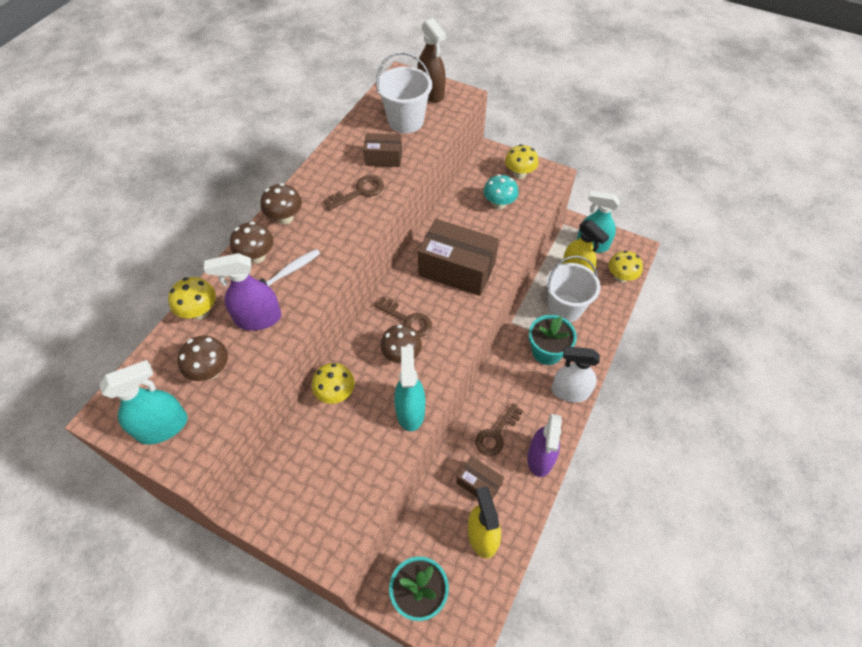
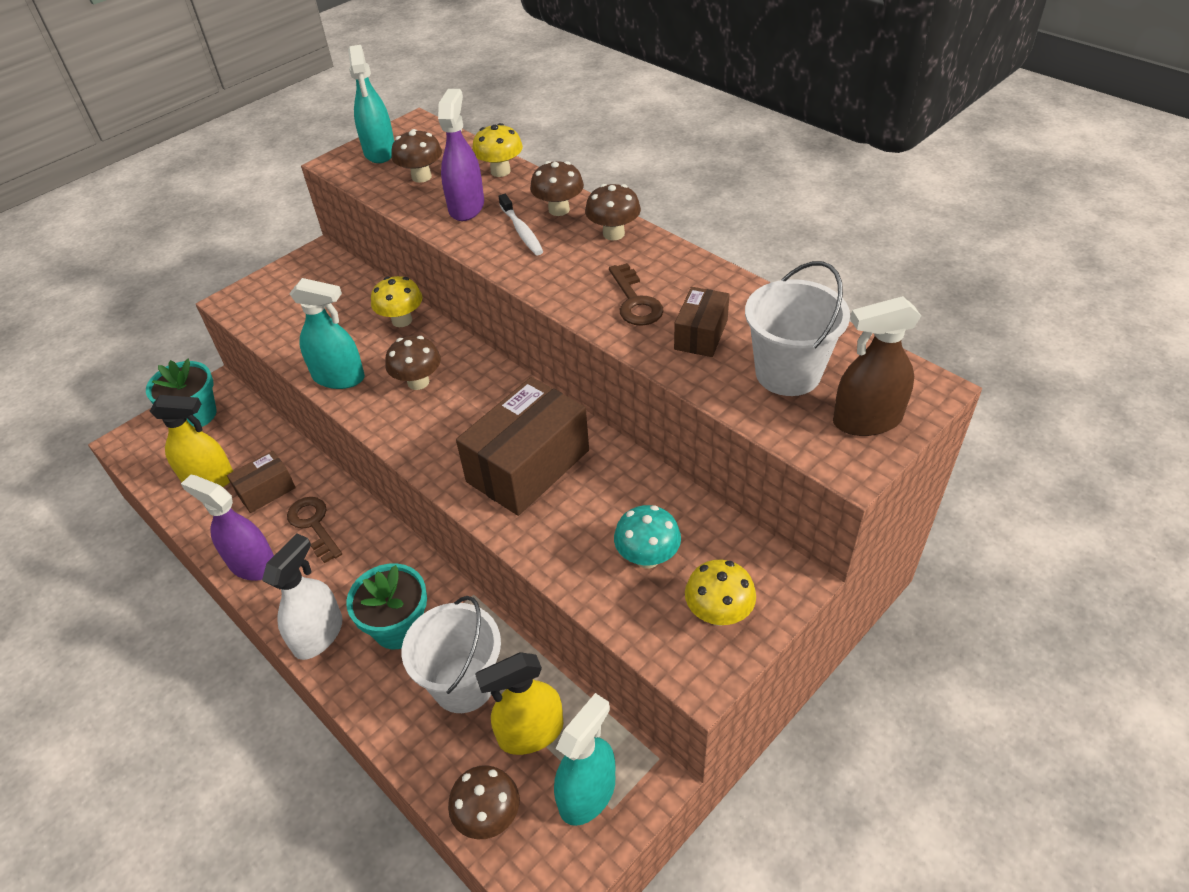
camera: 110 degrees right, 10 degrees down
brown key [374,296,432,337] -> none
yellow mushroom [609,250,643,283] -> brown mushroom [448,765,519,839]

